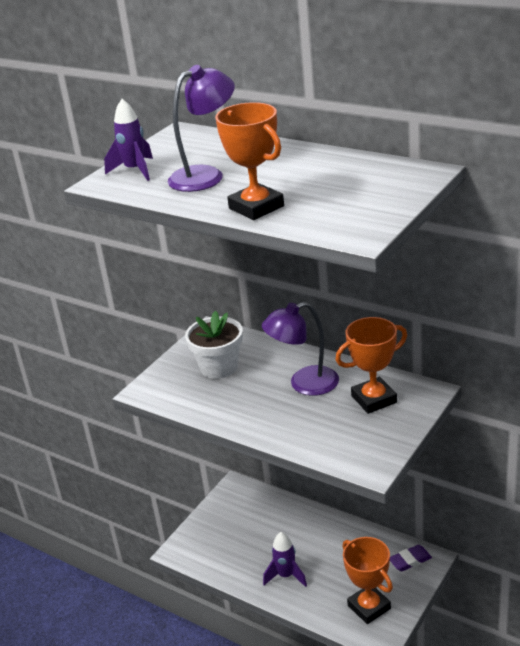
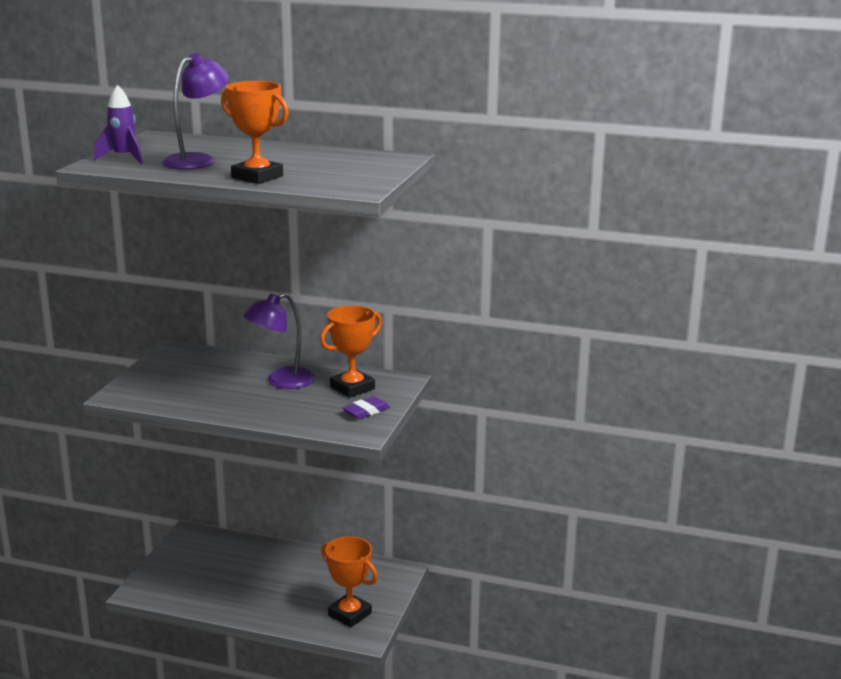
camera: 20 degrees left, 10 degrees down
white flower pot [185,311,243,379] -> none
purple rocket [263,532,307,587] -> none
purple eraser [390,545,432,571] -> purple eraser moved to [342,396,390,419]

